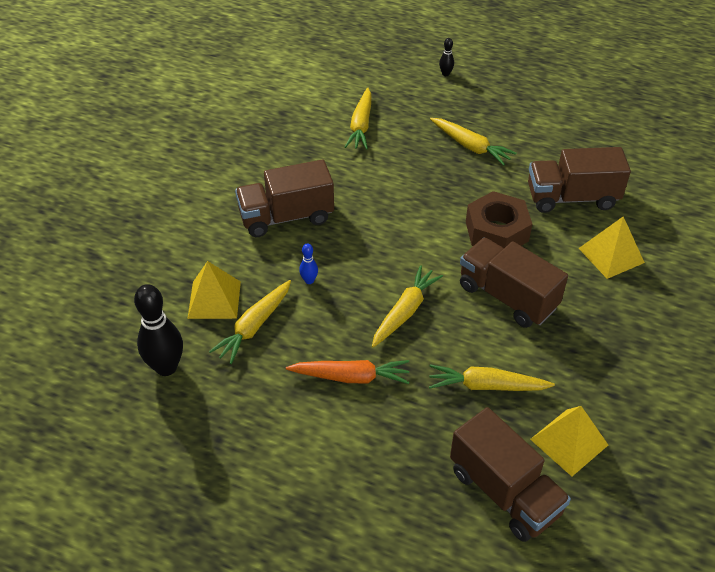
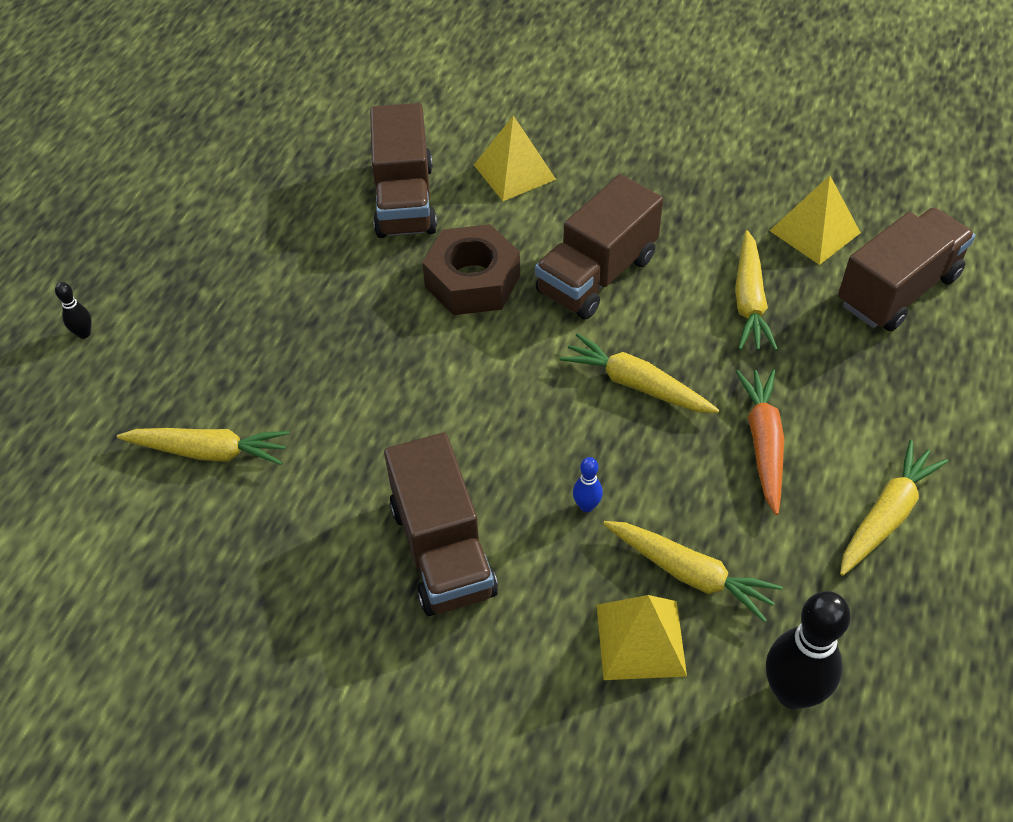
camera: 90 degrees left, 5 degrees up
yellow carrot [430,118,516,166] -> yellow carrot moved to [840,440,948,576]

